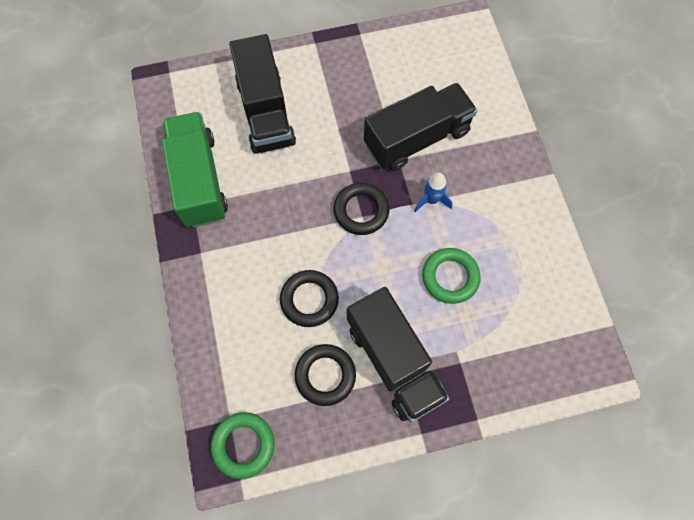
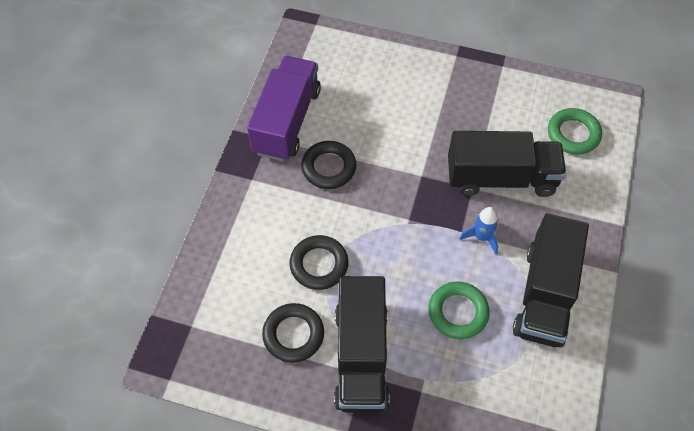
camera: 30 degrees right, 10 degrees down
green truck [162,112,228,228] -> purple truck [247,56,321,161]
green ring [211,412,274,479] -> green ring moved to [548,108,602,155]
black truck [229,34,296,154] -> black truck moved to [513,213,589,348]
black ring [333,183,389,235] -> black ring moved to [301,141,356,189]

